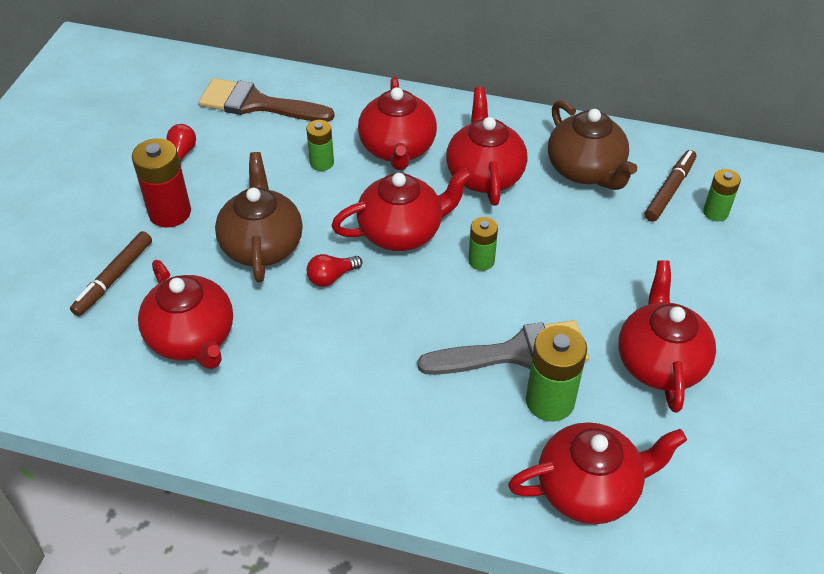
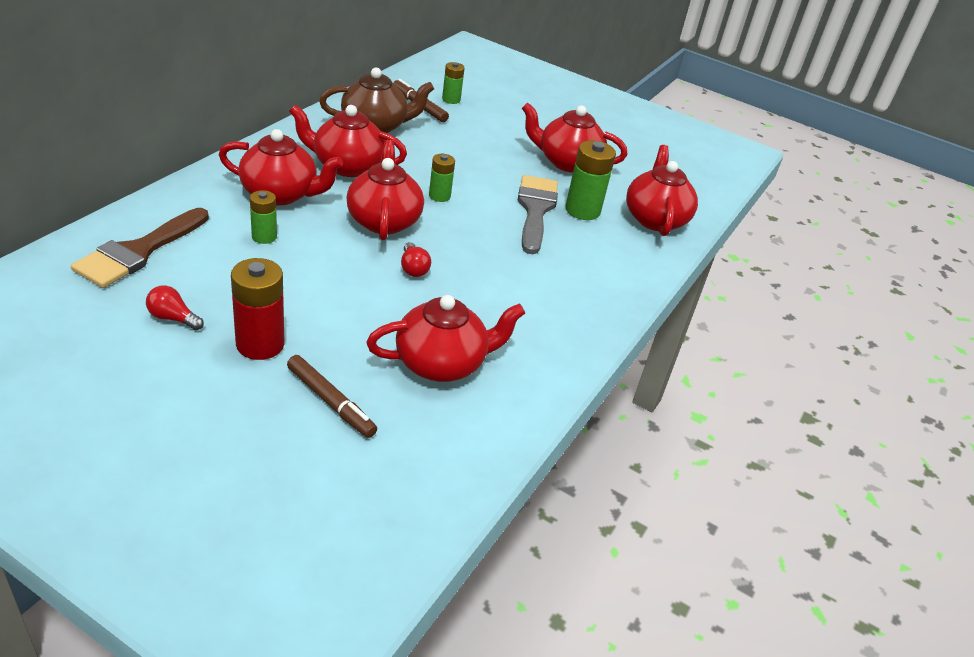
camera: 80 degrees left, 10 degrees down
brown teapot [215,152,303,283] -> none

